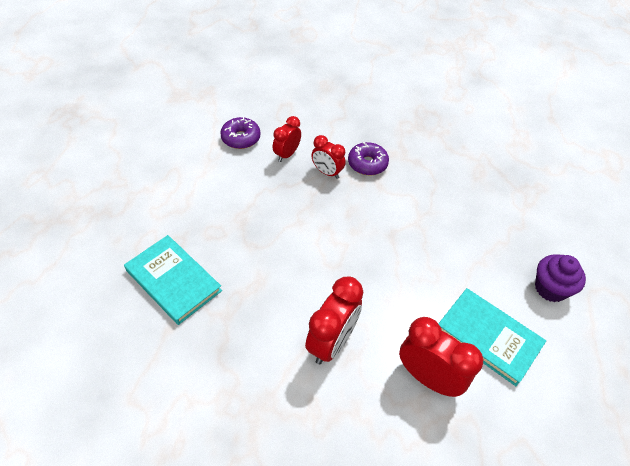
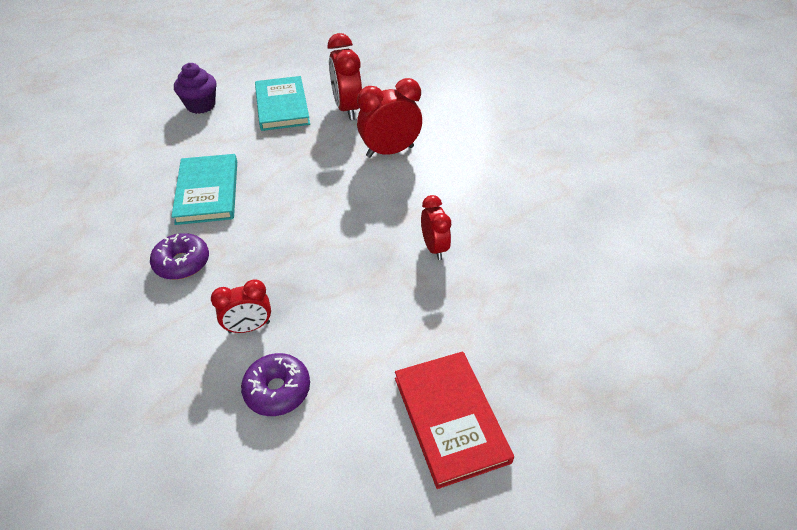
camera: 140 degrees left, 5 degrees down
turquoise book [124,235,222,325] -> turquoise book moved to [171,154,237,225]
red clock [311,135,346,179] -> red clock moved to [421,195,451,260]
none -> red book [395,351,514,489]

